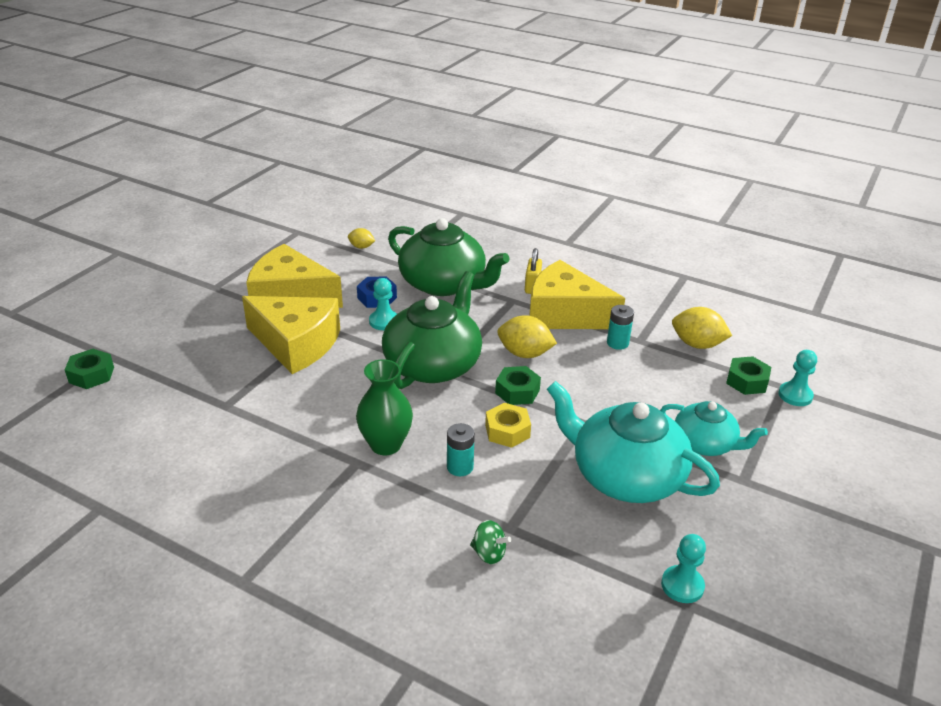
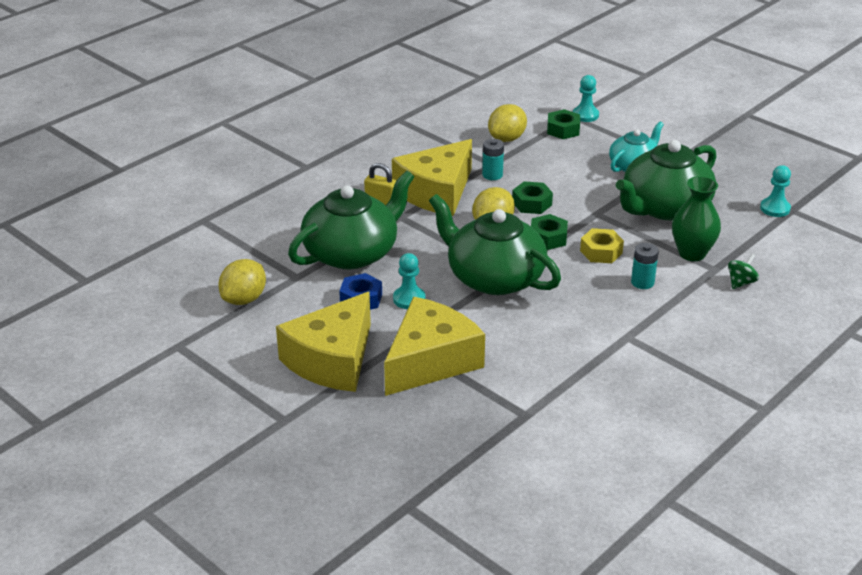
camera: 75 degrees left, 0 degrees up
green nut [65,349,114,389] -> green nut moved to [512,181,553,214]
yellow lemon [348,228,375,249] -> yellow lemon [218,259,266,305], size x1.75
green vase [356,359,413,455] -> green vase moved to [672,176,721,261]
turquoise teapot [547,381,720,503] -> green teapot [616,140,716,220]

